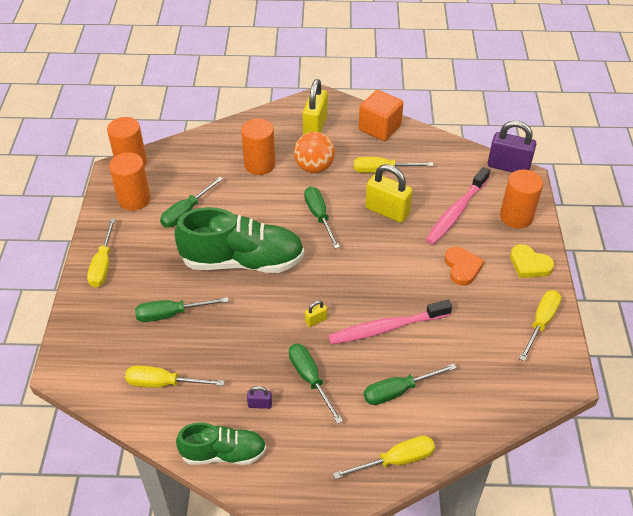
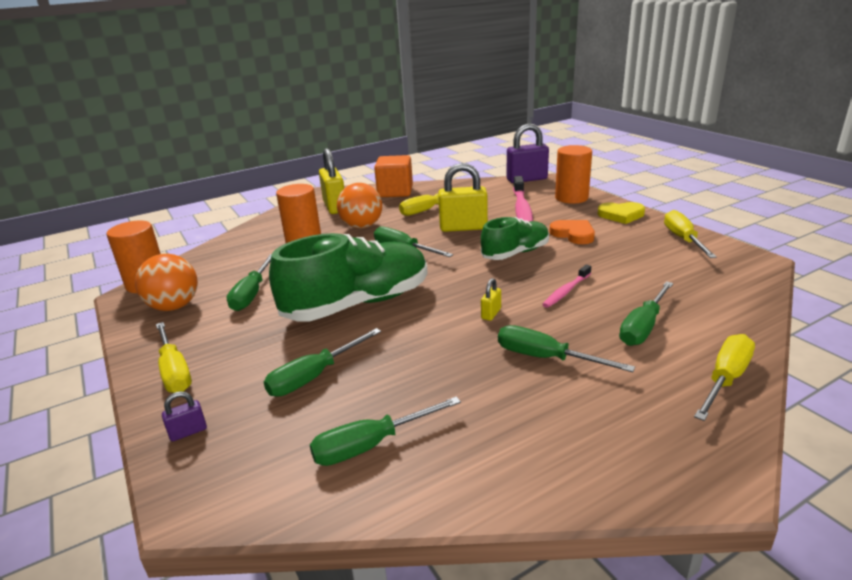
camera: 30 degrees left, 20 degrees down
orange cylinder [109,152,151,211] -> orange ball [135,254,198,311]
yellow screwdriver [125,366,225,388] -> green screwdriver [310,397,461,466]
green shoe [176,422,266,465] -> green shoe moved to [481,217,549,260]
purple padlock [247,386,272,409] -> purple padlock moved to [162,391,207,441]
pink toothbrush [328,300,452,345] -> pink toothbrush [542,265,591,308], size x0.55

